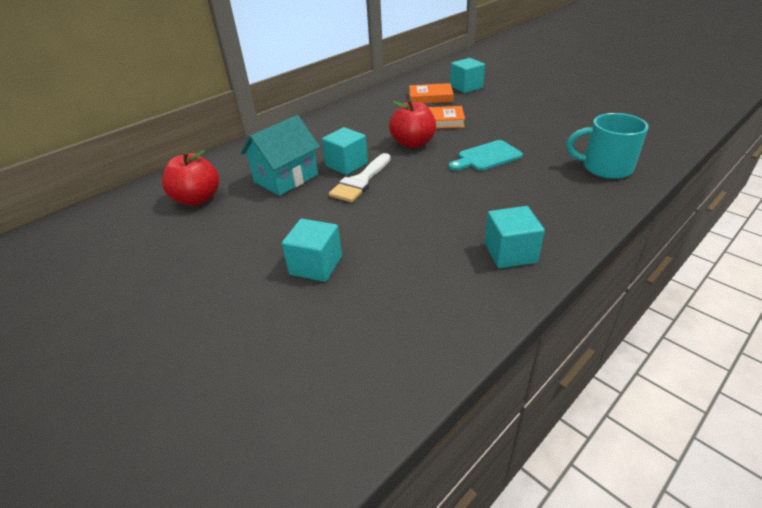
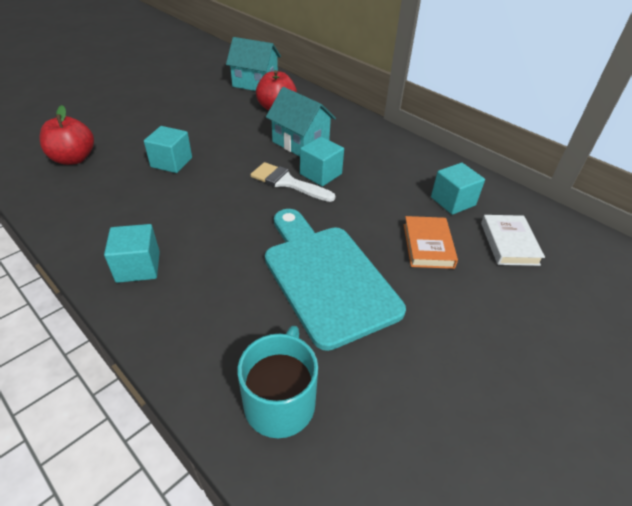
camera: 85 degrees right, 5 degrees up
red apple [389,100,436,148] -> red apple moved to [39,105,94,165]
orange book [409,83,454,103] -> white book [481,215,545,266]
turquoise cutting board [449,140,523,171] -> turquoise cutting board [265,209,406,351], size x1.94
turquoise cube [450,58,485,93] -> turquoise cube moved to [431,163,485,215]
none -> turquoise house [226,37,281,91]

